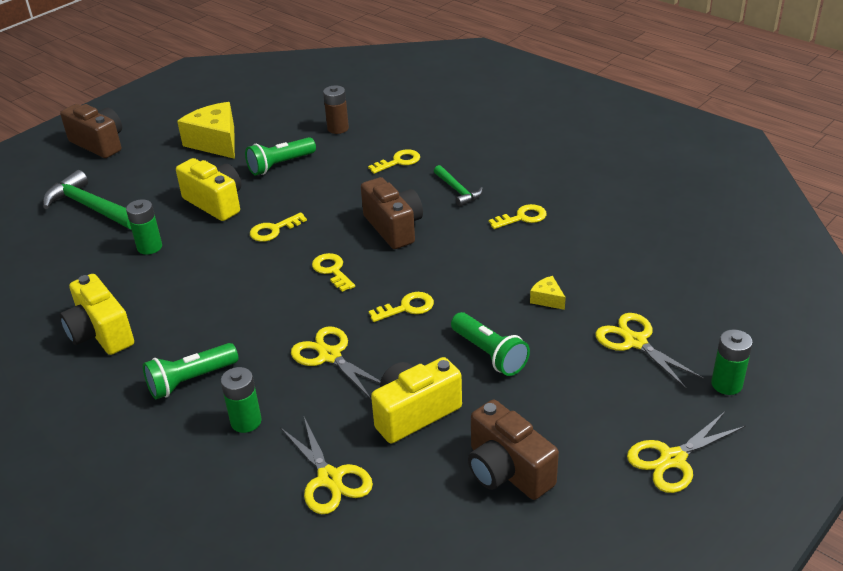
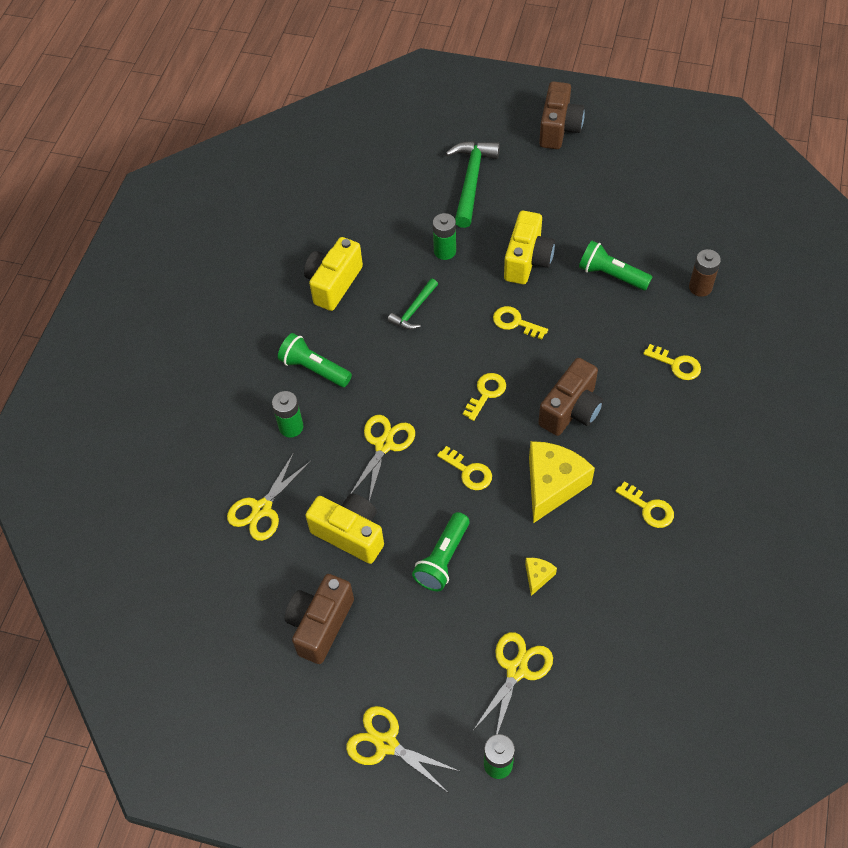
camera: 65 degrees right, 20 degrees up
yellow cheese [177,102,235,159] -> yellow cheese moved to [529,441,595,523]
green hammer [434,165,483,206] -> green hammer moved to [388,279,438,330]

